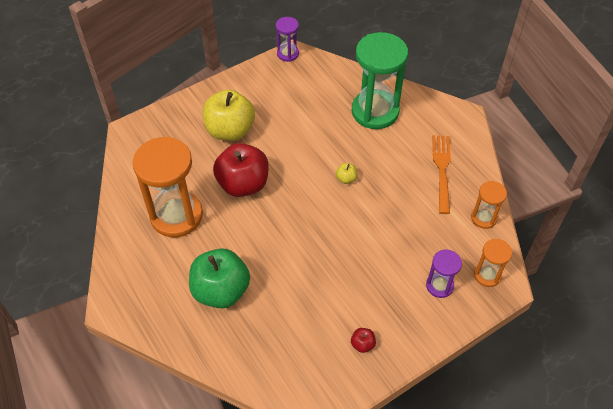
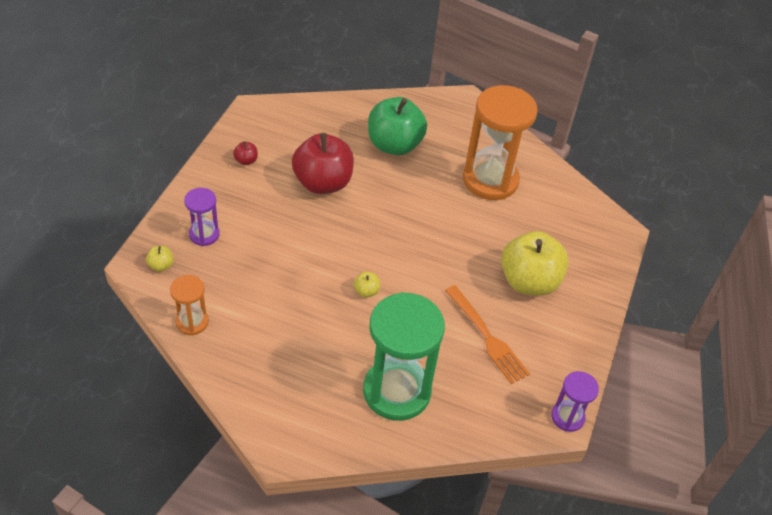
camera: 140 degrees right, 5 degrees down
red apple [213,143,269,197] -> red apple moved to [292,133,354,194]
orange fork [432,135,451,214] -> orange fork moved to [445,285,530,384]
orange hourglass [474,239,512,287] -> yellow apple [146,246,174,272]

